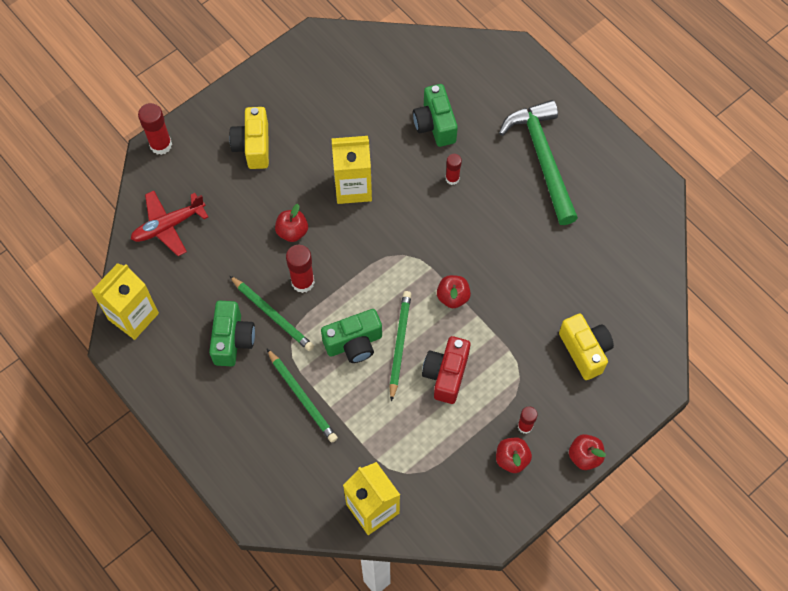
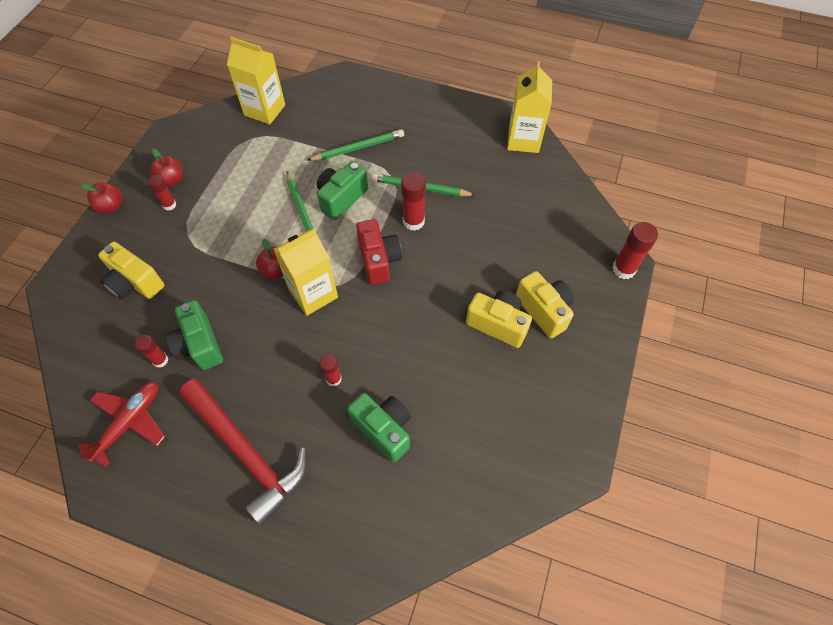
camera: 150 degrees right, 5 degrees down
red plane [131,191,208,256] -> red plane moved to [78,382,165,467]
green camera [209,301,255,366] -> green camera moved to [165,300,223,370]
green pencil [267,349,338,443] -> green pencil turned 135 degrees clockwise [307,129,404,161]
red apple [275,204,308,242] -> none
yellow carton [331,136,372,204] -> yellow carton moved to [273,229,338,316]
red camera [422,336,470,404] -> red camera moved to [356,219,402,285]
green hammer [499,100,578,225] -> red hammer [179,379,307,526]
none -> red glue stick [135,335,168,368]
none -> yellow camera [466,290,532,348]

